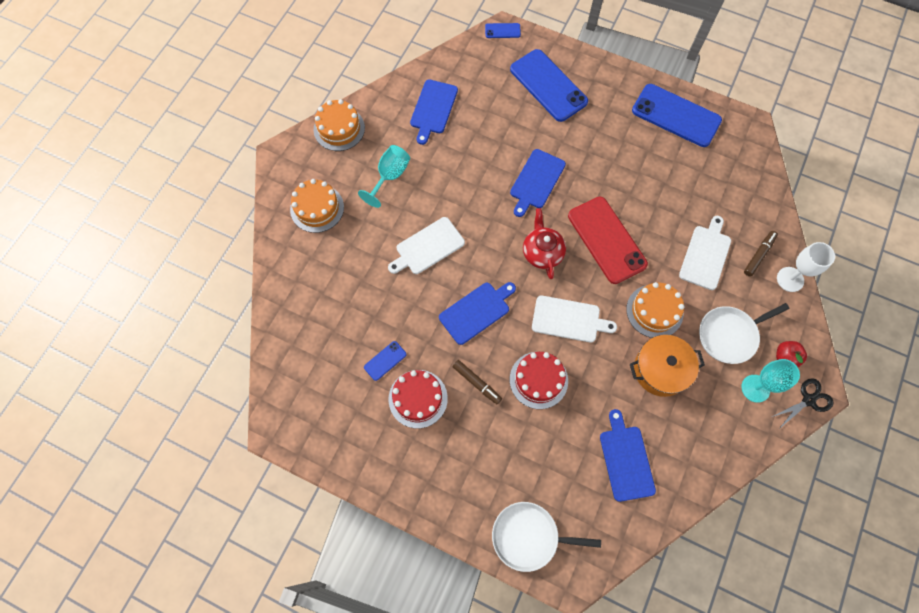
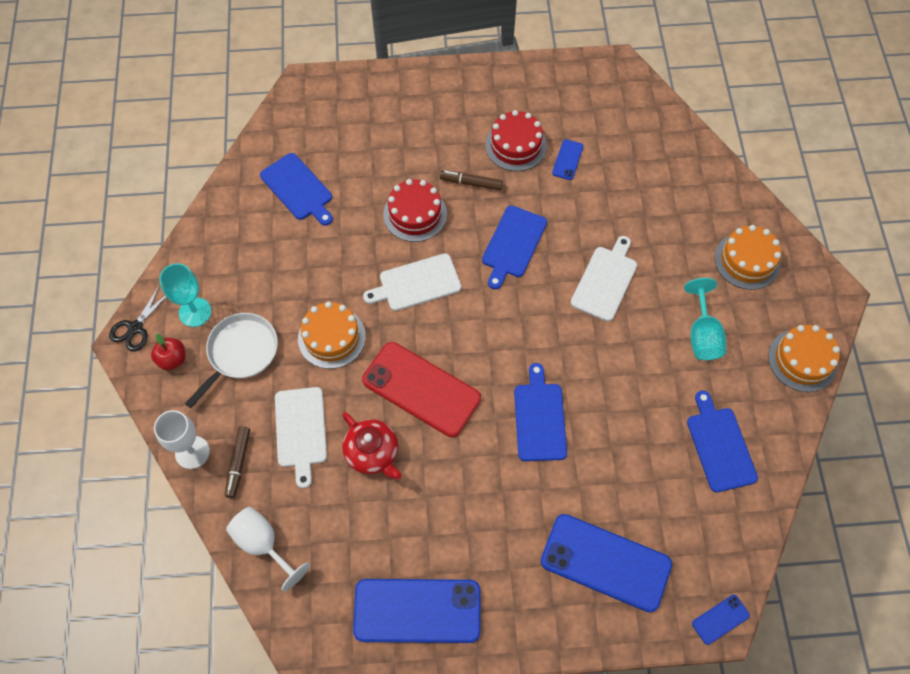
camera: 150 degrees right, 5 degrees down
white pan [492,502,601,572] -> none
red teapot [523,208,566,279] -> red teapot moved to [342,412,402,479]
orange pot [630,335,705,397] -> none
none -> white goblet [226,507,310,592]

